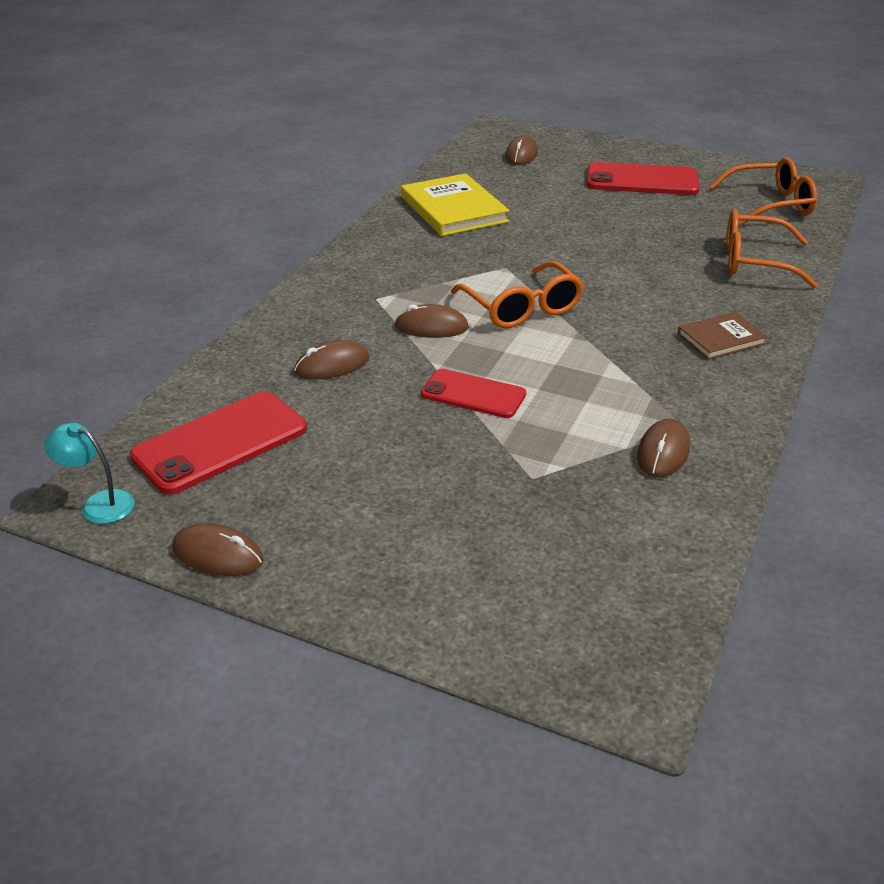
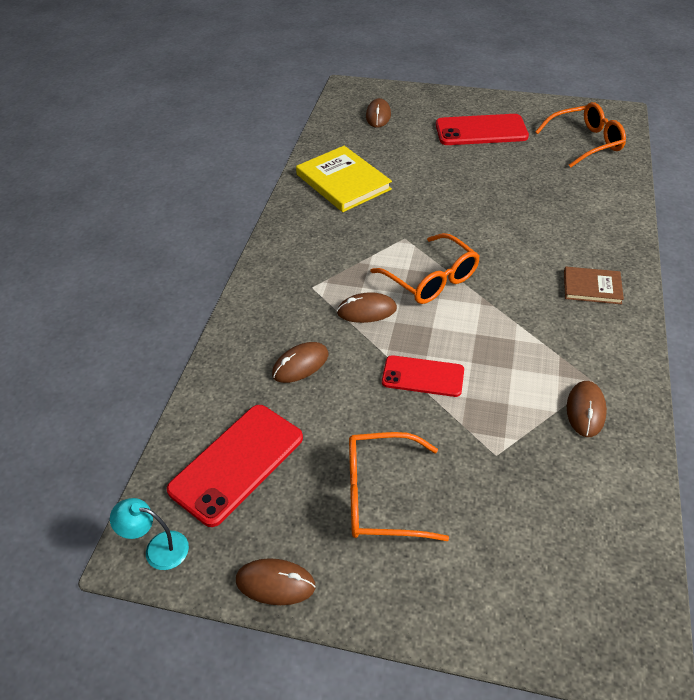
camera: 10 degrees left, 10 degrees up
brown book [677,312,768,360] -> brown book turned 45 degrees clockwise [564,266,624,304]
orange glasses [726,209,818,288] -> orange glasses moved to [349,432,449,541]

